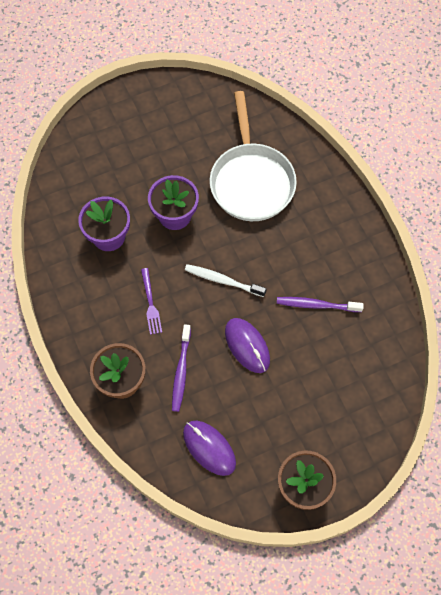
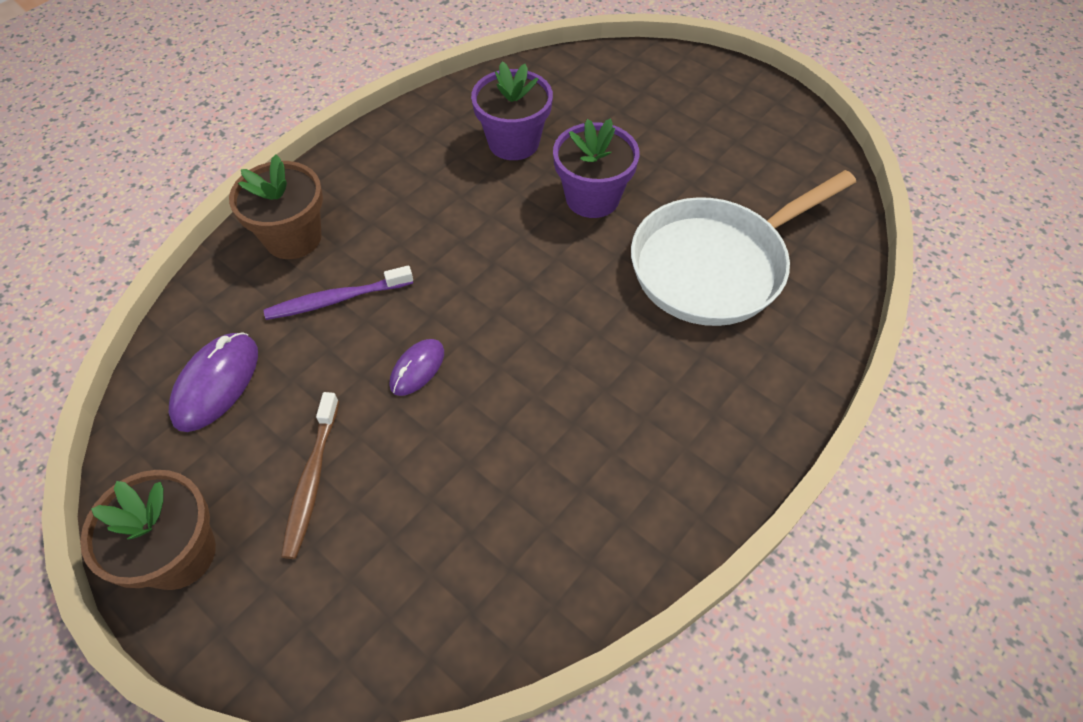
camera: 65 degrees right, 10 degrees down
purple fork [141,268,162,335] -> none
white toothbrush [185,264,266,297] -> none
purple mouse [225,318,270,373] -> purple mouse [390,339,444,396], size x0.63
purple toothbrush [277,297,364,312] -> none
none -> brown toothbrush [281,392,339,559]

